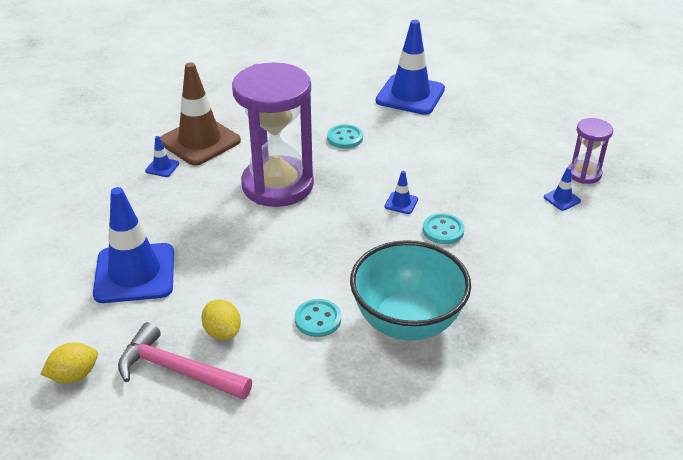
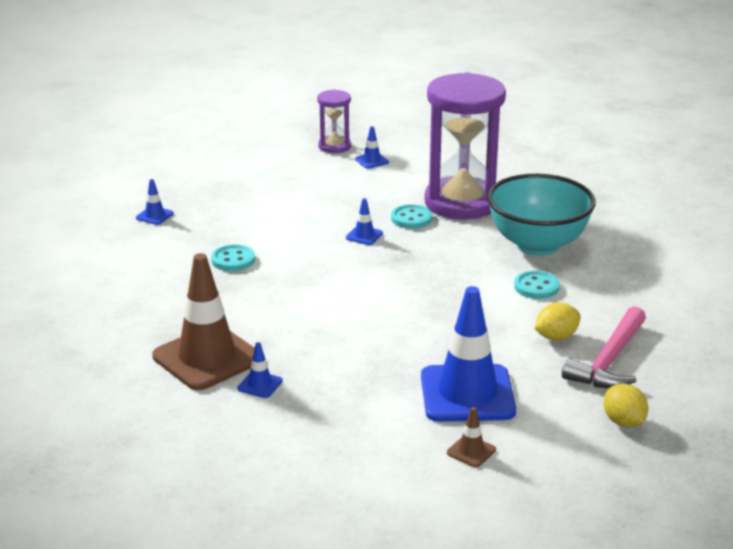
camera: 85 degrees left, 10 degrees down
purple hourglass [232,62,314,207] -> purple hourglass moved to [425,72,506,219]
blue traffic cone [376,20,445,115] -> blue traffic cone [136,179,174,225], size x0.41
none -> brown traffic cone [447,407,496,467]

